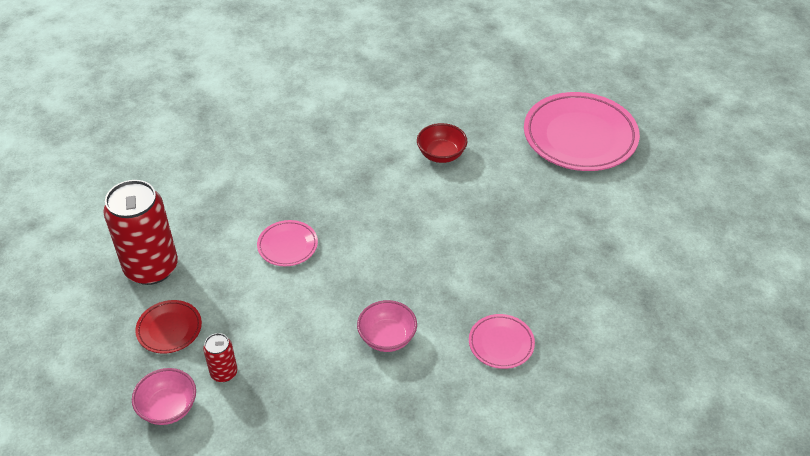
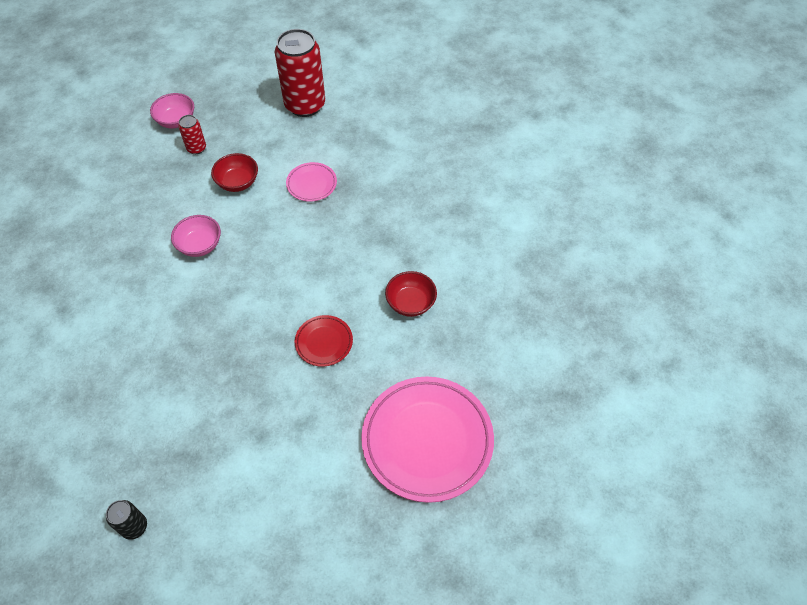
camera: 95 degrees right, 10 degrees up
red plate [135,300,202,354] -> red plate moved to [295,315,353,367]
pink plate [469,314,535,369] -> none
none -> black can [106,500,147,540]
none -> red bowl [211,153,258,192]

